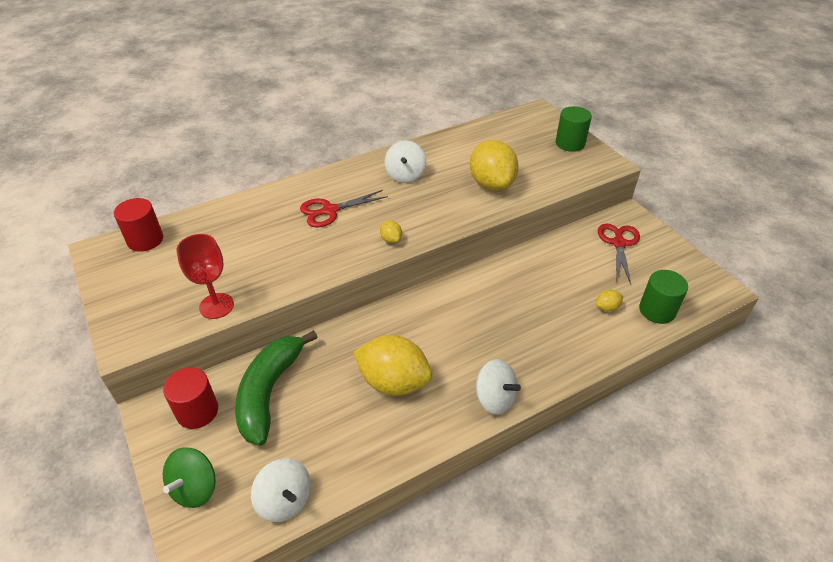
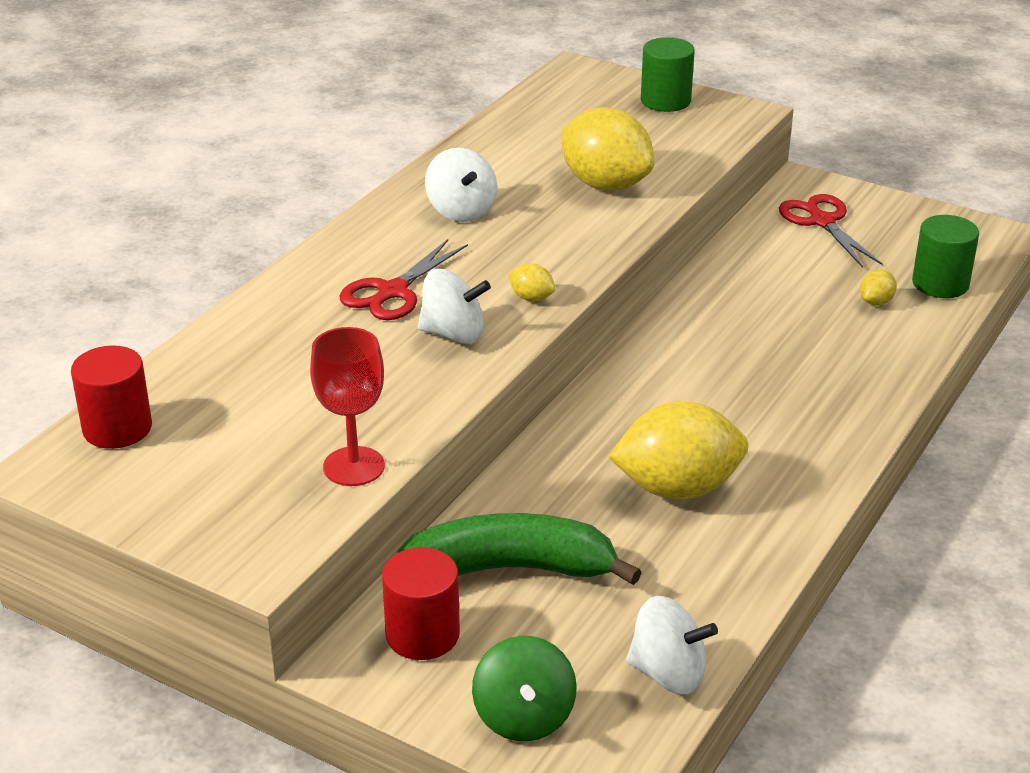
camera: 30 degrees left, 10 degrees down
green banana [235,330,318,446] -> green banana turned 105 degrees clockwise [397,513,642,585]
white spinning top [476,359,521,415] -> white spinning top moved to [418,269,491,344]

